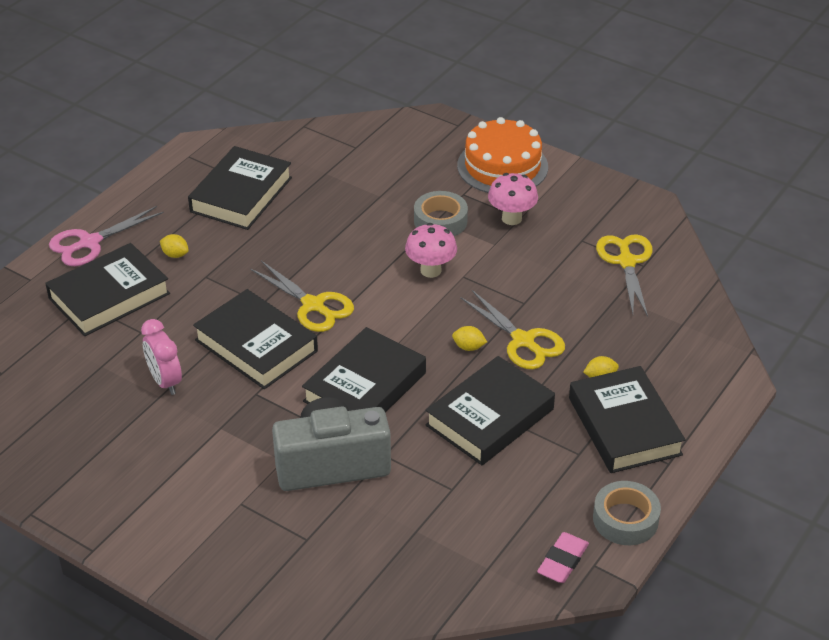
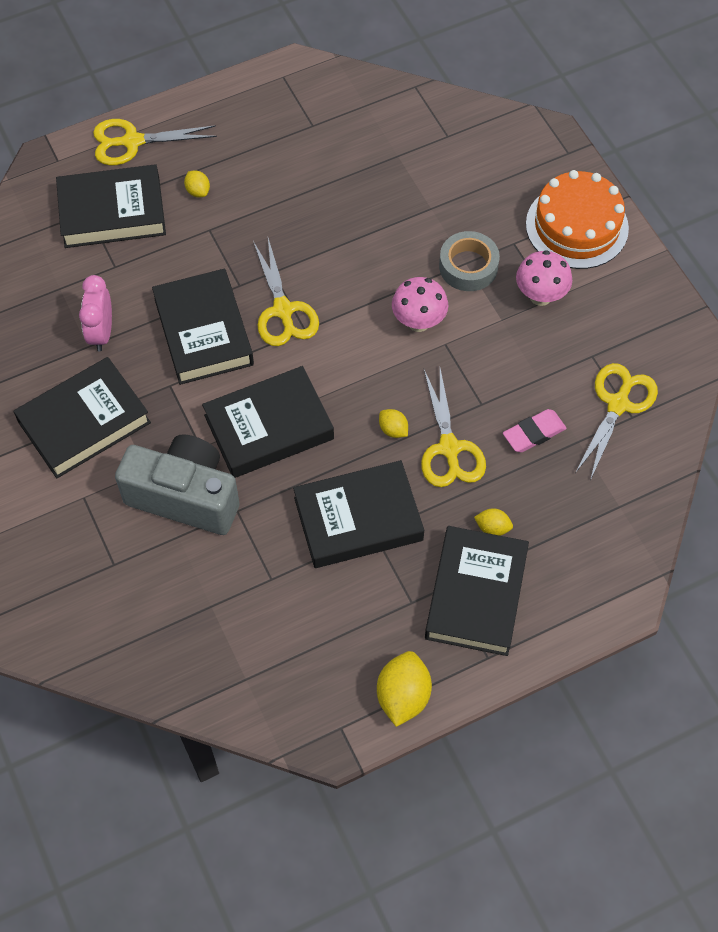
camera: 30 degrees right, 20 degrees up
pink scissors [49,206,164,266] -> yellow scissors [93,119,217,165]
black book [188,146,292,230] -> black book moved to [13,357,151,478]
pink eraser [537,532,589,583] -> pink eraser moved to [503,409,567,452]
grey tape [593,481,661,545] -> yellow lemon [377,651,432,727]

